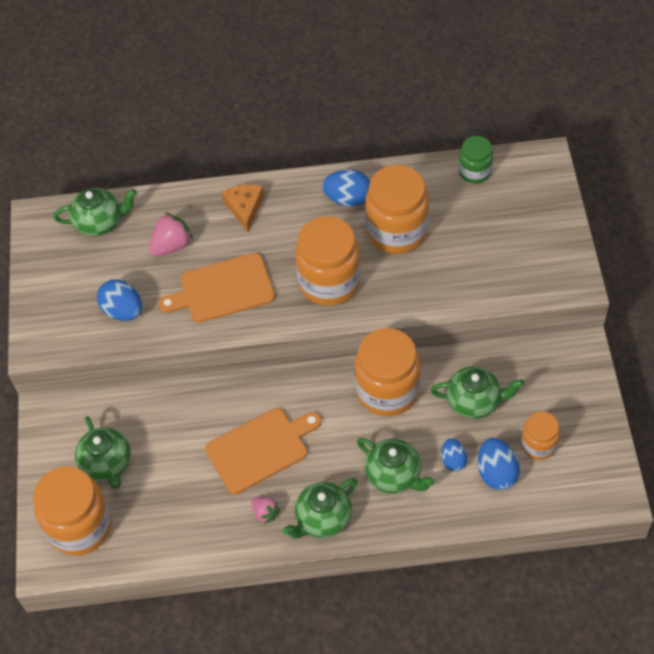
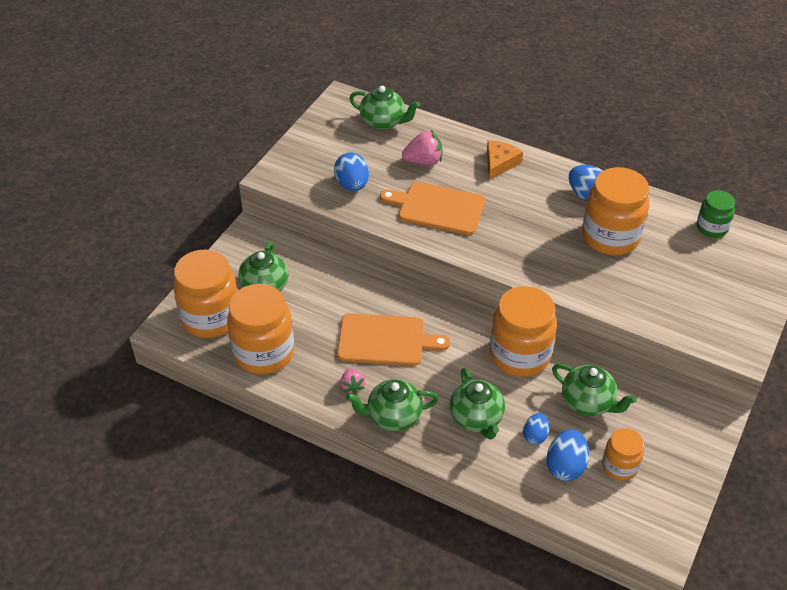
camera: 30 degrees right, 10 degrees down
orange jar [295,216,361,306] -> orange jar moved to [227,284,294,374]

